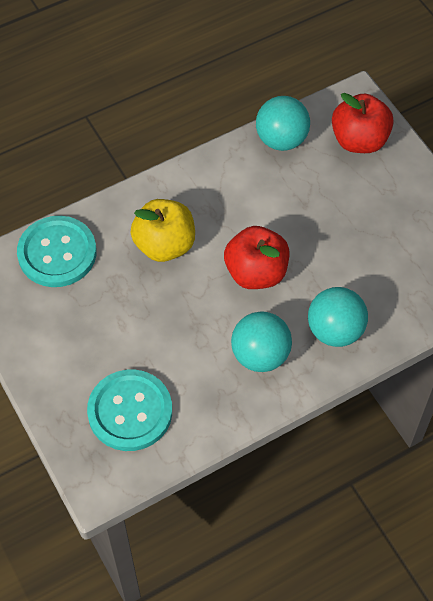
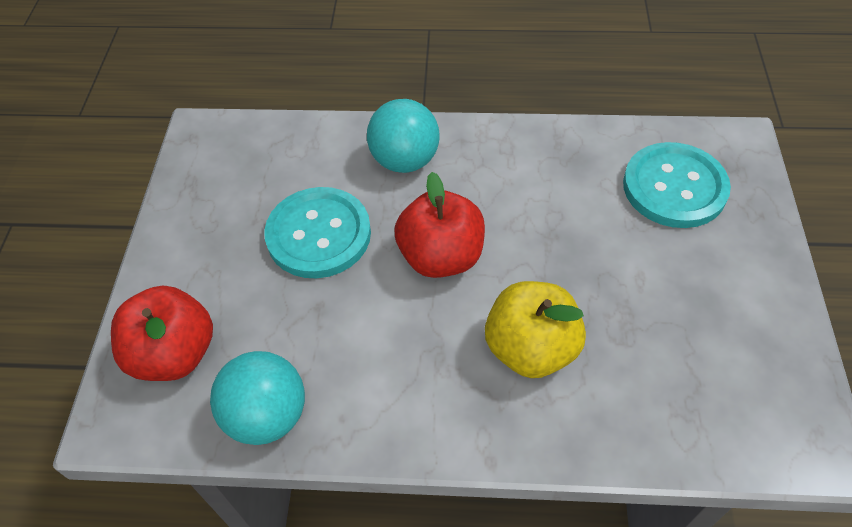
camera: 145 degrees left, 5 degrees down
turquoise button [17,216,96,287] -> turquoise button moved to [264,187,371,278]
turquoise ball [231,311,292,372] -> none

